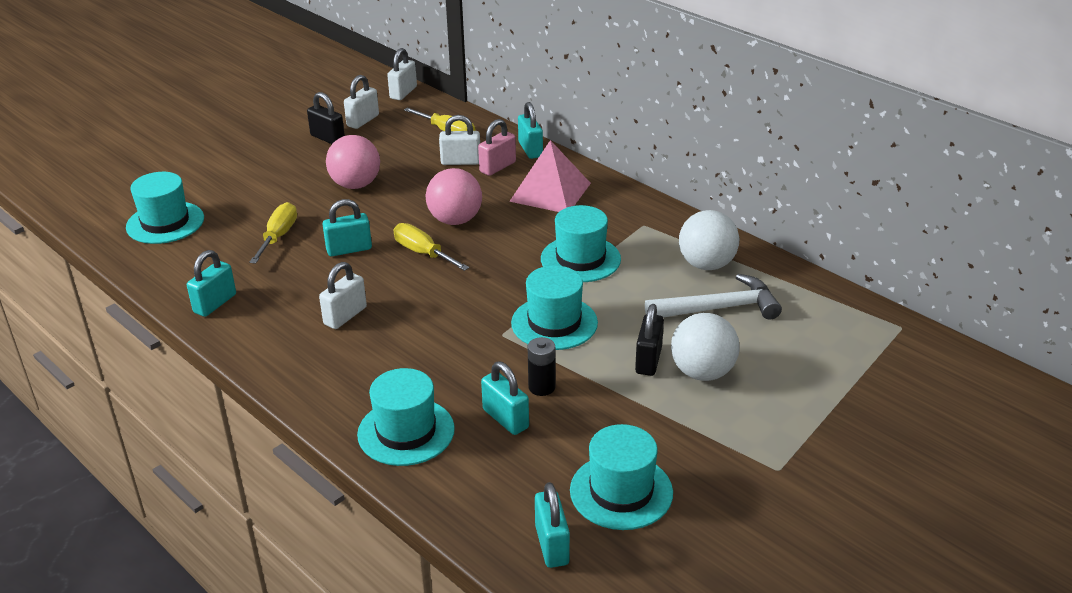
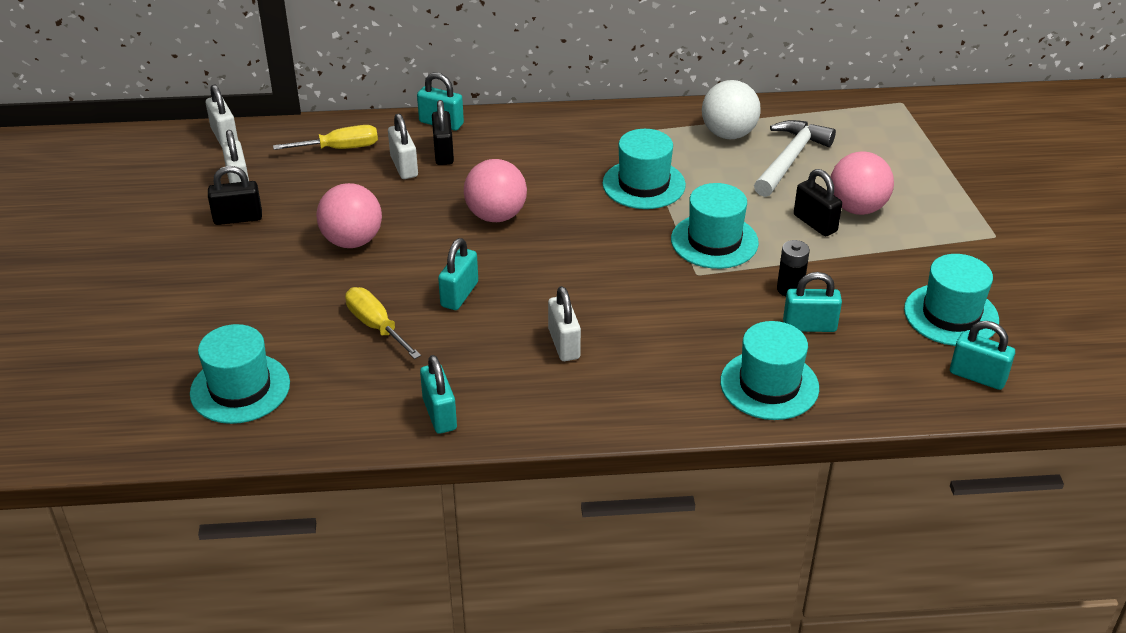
camera: 50 degrees left, 5 degrees up
yellow screwdriver [393,223,469,271] -> none
white padlock [439,115,480,165] -> white padlock turned 60 degrees counterclockwise [388,114,418,179]
pink padlock [478,119,516,176] -> black padlock [432,100,454,165]
pink pyramid [509,140,591,212] -> none
white ball [671,313,740,381] -> pink ball [831,152,894,215]

